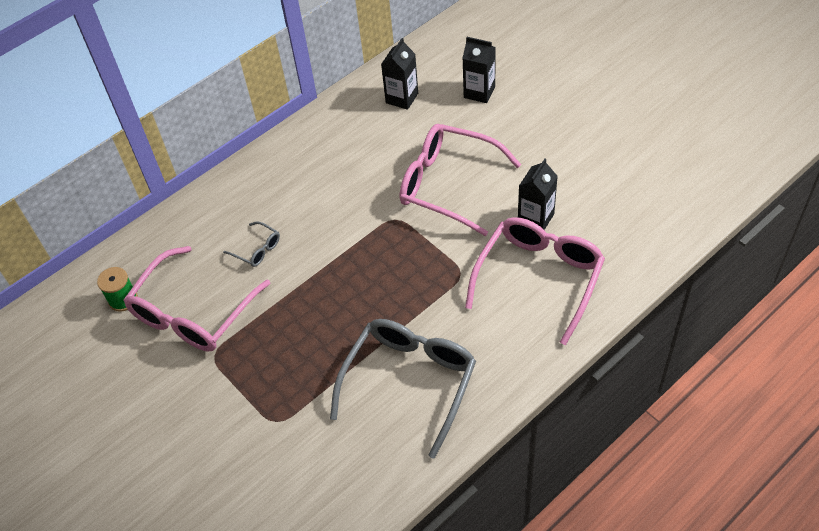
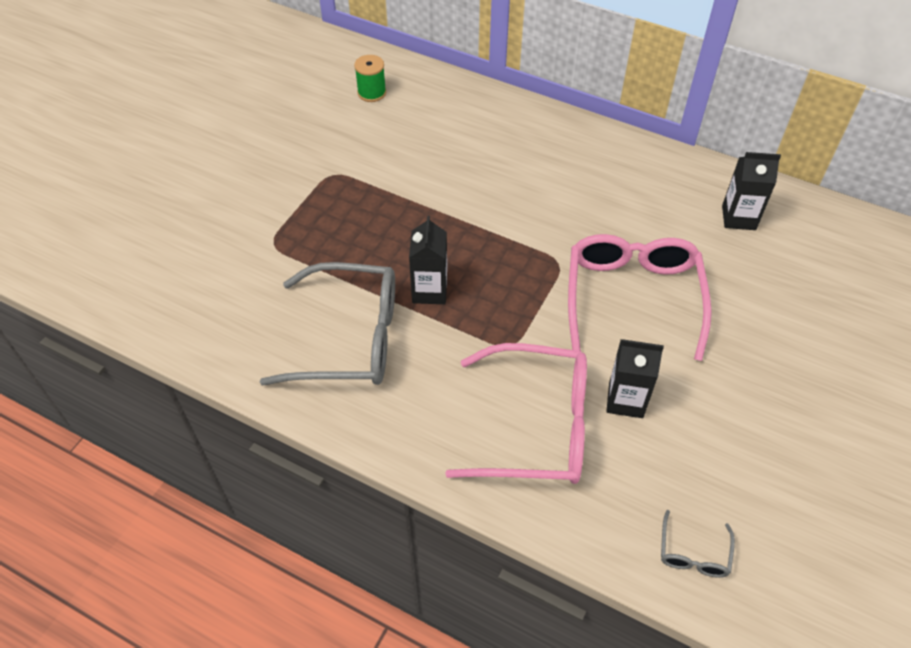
camera: 65 degrees right, 0 degrees up
pink glasses [124,246,271,352] -> none
grey glasses [223,221,280,267] -> grey glasses moved to [661,510,735,578]
black carton [462,37,496,103] -> black carton moved to [409,216,447,304]

